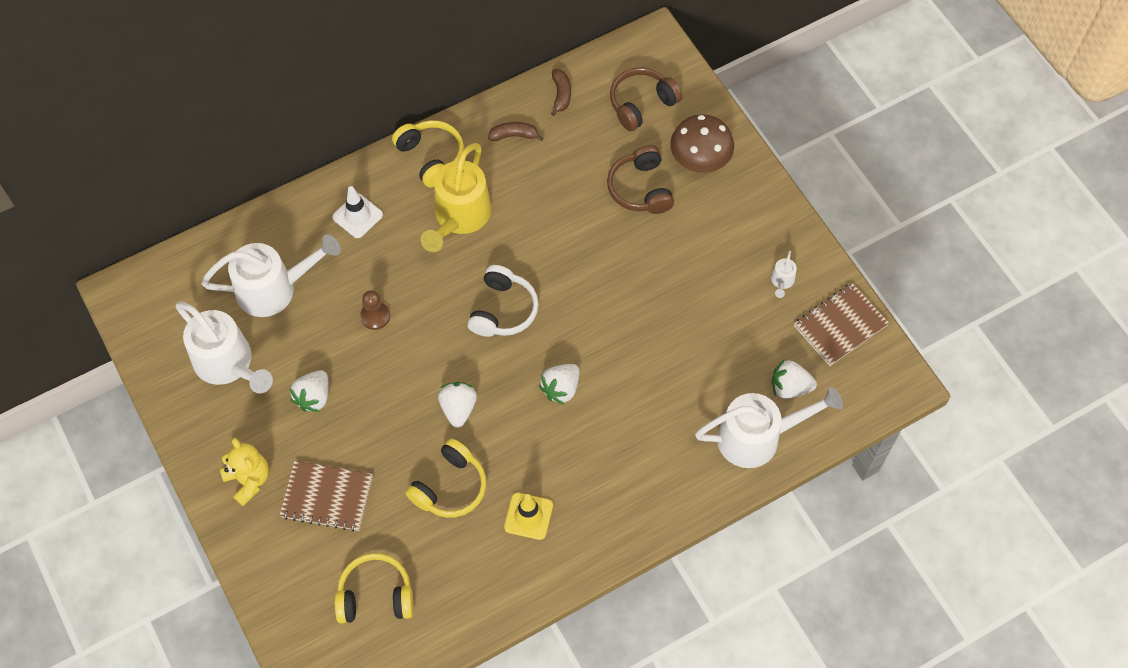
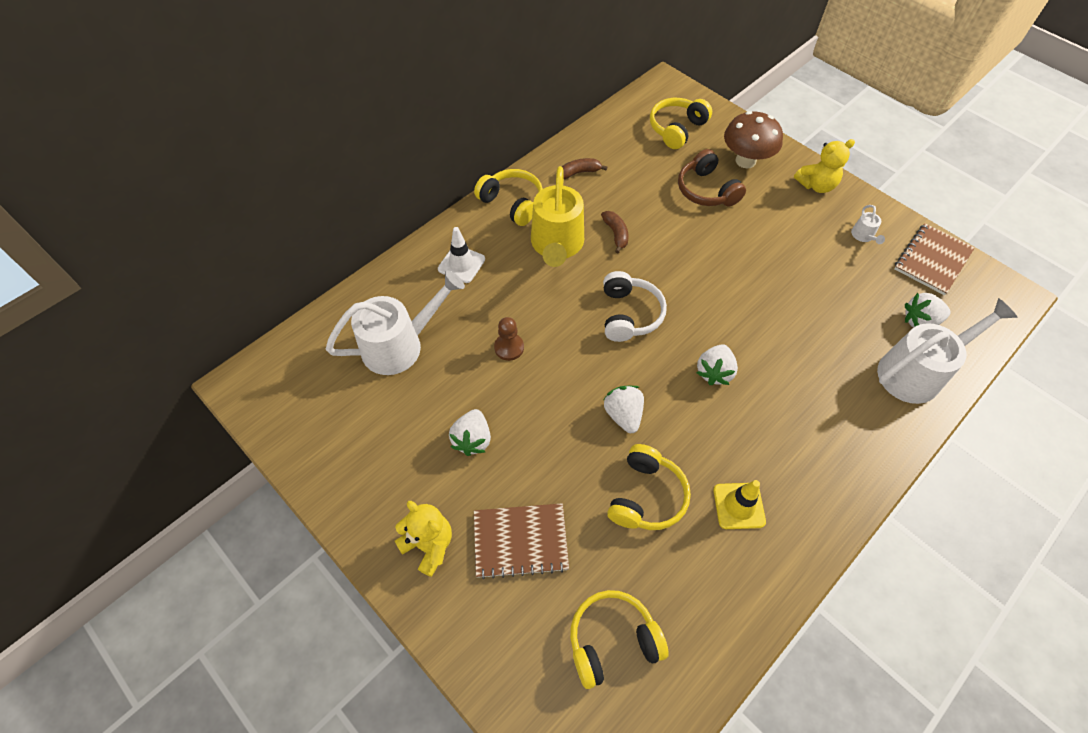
camera: 15 degrees left, 5 degrees down
white watering can [175,302,273,394] -> none
brown banana [551,69,571,116] -> brown banana moved to [601,211,629,253]
brown headphones [610,67,682,131] -> yellow headphones [650,98,712,149]
none -> yellow teddy bear [794,139,855,193]

